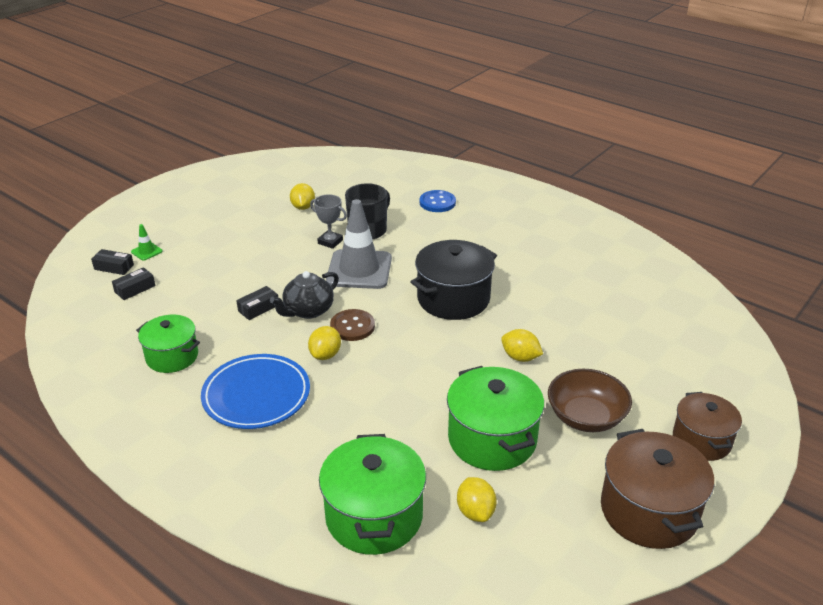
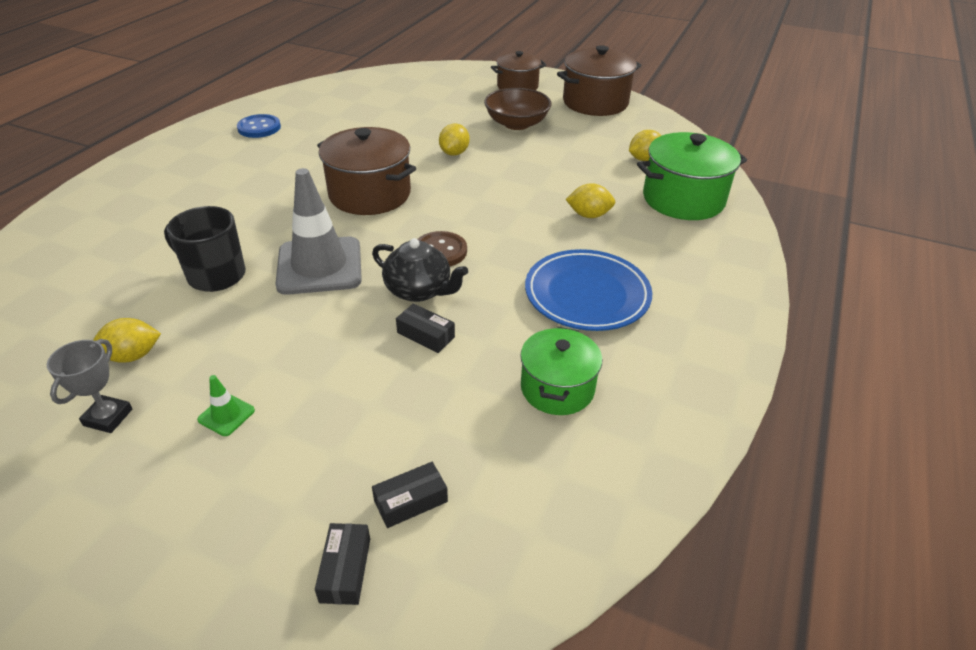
camera: 105 degrees left, 5 degrees up
black box [112,267,156,300] -> black box turned 60 degrees counterclockwise [372,462,448,528]
green traffic cone [131,224,163,261] -> green traffic cone moved to [197,375,255,436]
yellow lemon [308,326,341,360] -> yellow lemon moved to [566,183,615,218]
grey trophy [310,194,347,249] -> grey trophy moved to [47,339,133,433]
black pot [411,240,497,320] -> brown pot [317,127,416,215]
blue button [419,190,456,212] -> blue button moved to [237,114,281,138]
green pot [447,366,544,471] -> none

